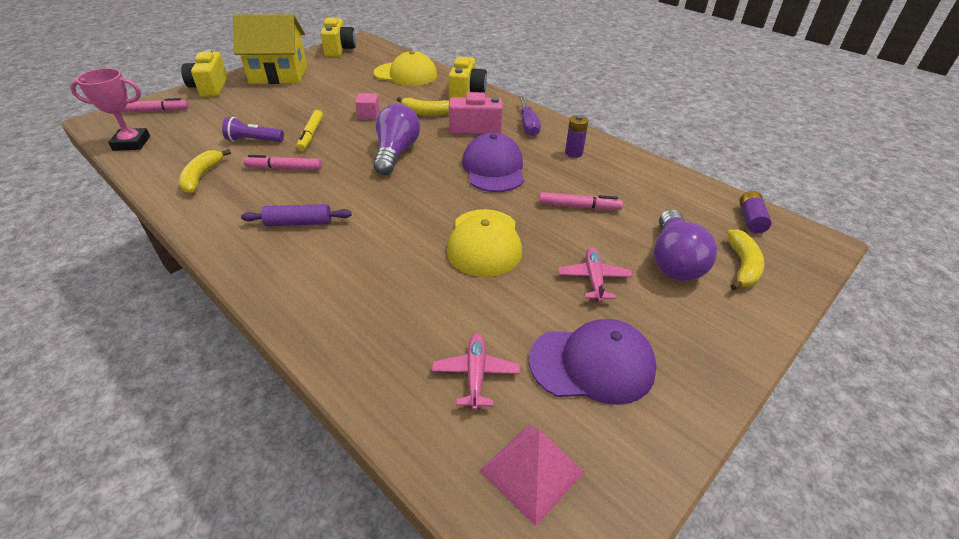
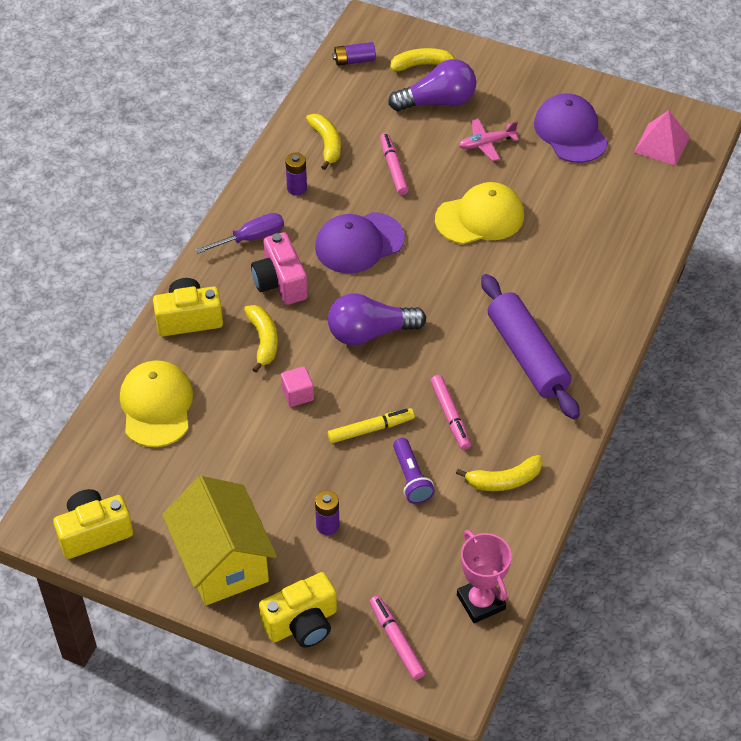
camera: 110 degrees left, 10 degrees up
purple rolling pin [241,204,352,226] -> purple rolling pin [481,274,580,420], size x1.80
pink plane [432,333,520,411] -> none
none -> yellow banana [306,114,341,170]
none -> purple battery [315,490,340,535]

